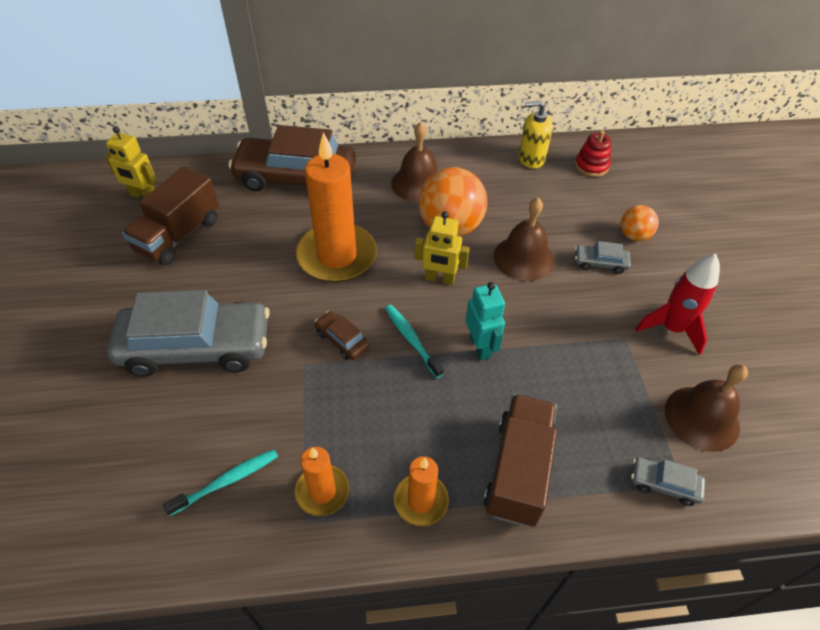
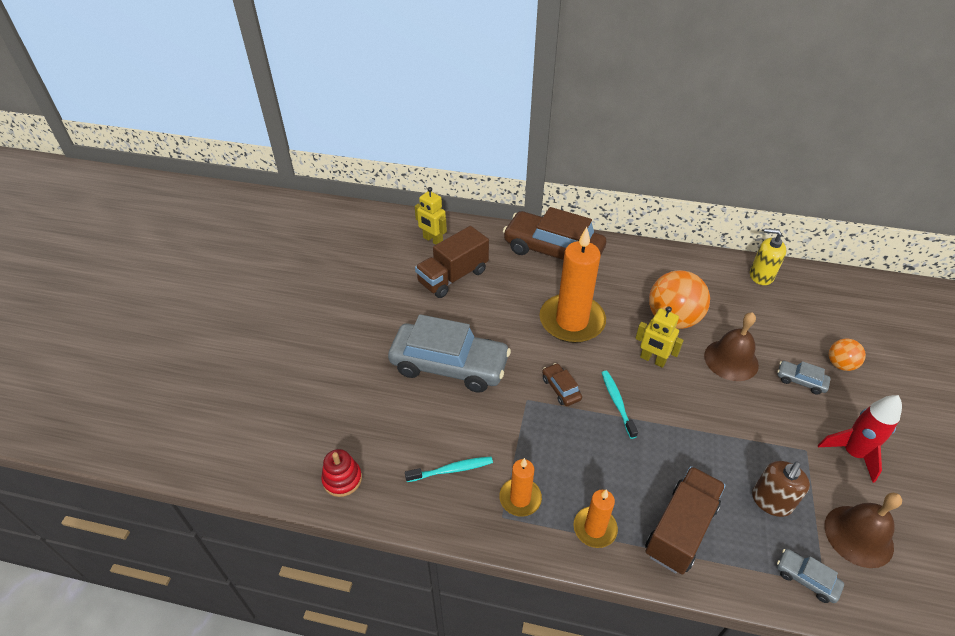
camera: 20 degrees right, 5 degrees down
brown bell [391,122,438,202] -> none
turquoise robot [465,282,505,360] -> none
red stacking toy [575,130,611,177] -> red stacking toy moved to [321,449,362,497]
none -> brown soap dispenser [752,461,810,517]

